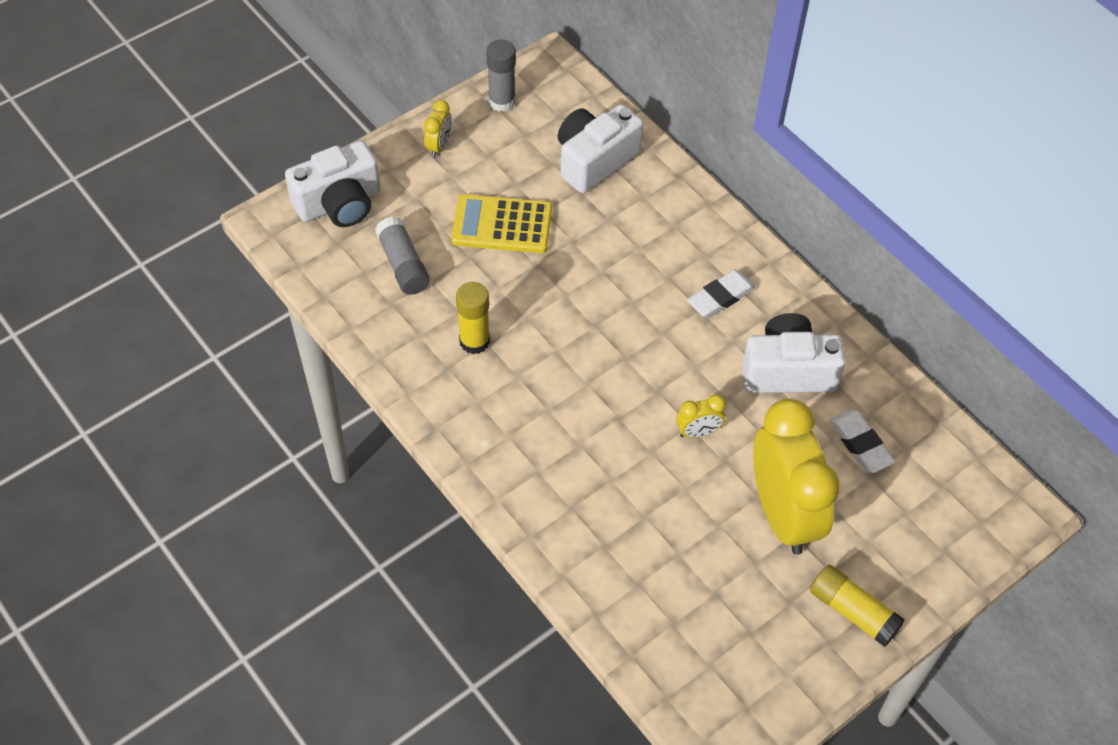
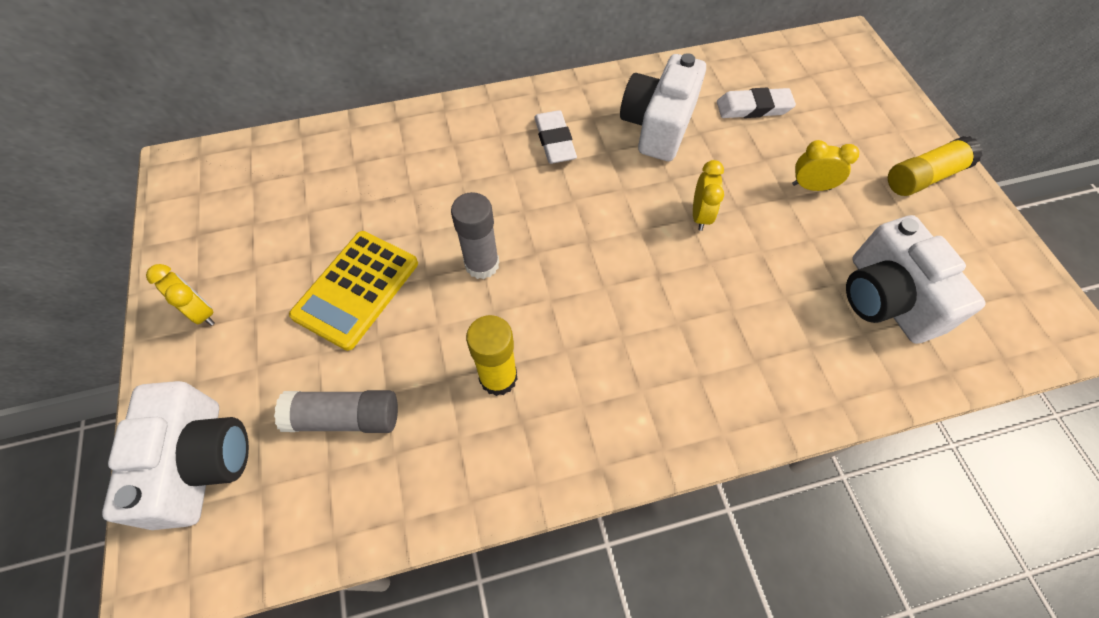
camera: 65 degrees left, 5 degrees up
grey glue stick [486,39,516,112] -> grey glue stick moved to [451,192,499,279]
white camera [558,104,643,193] -> white camera moved to [846,215,986,344]
yellow clock [753,399,840,555] -> yellow clock [792,140,859,191], size x0.41

